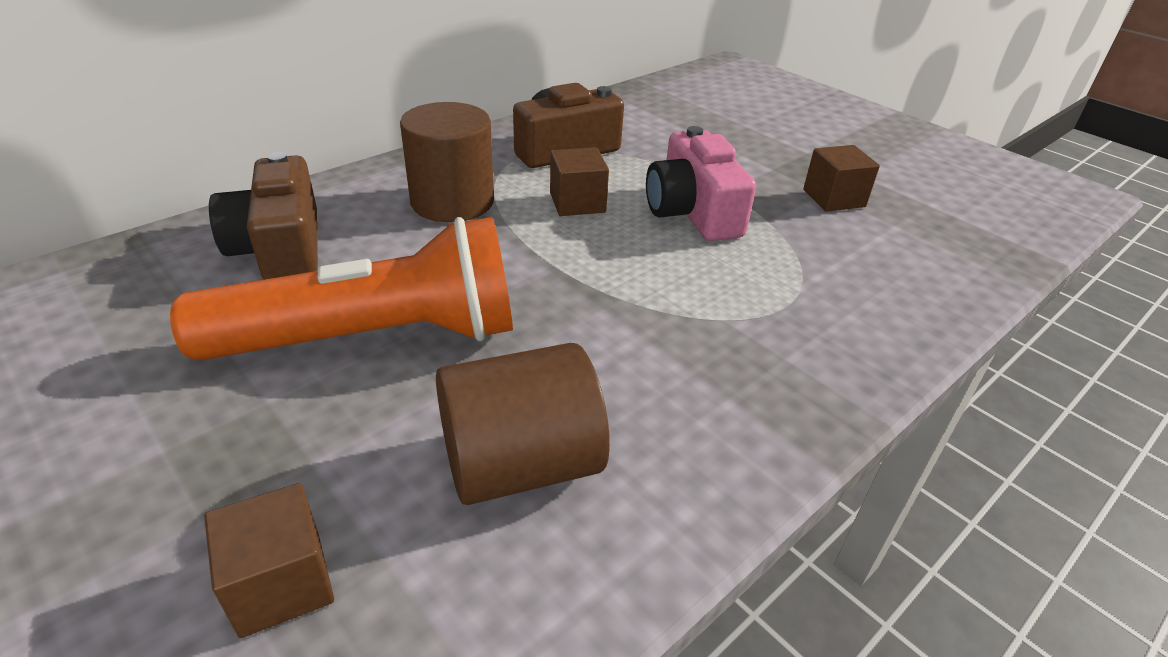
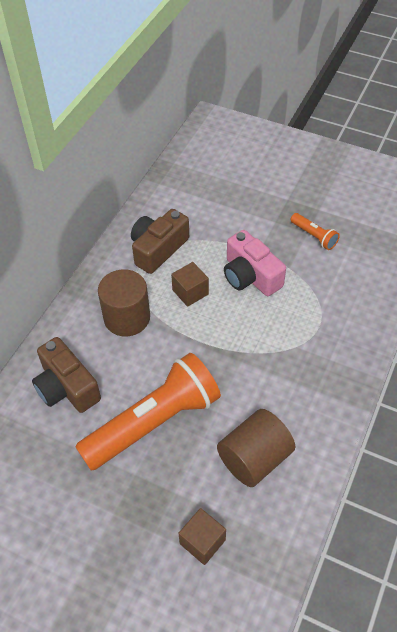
camera: 20 degrees left, 15 degrees up
brown cube [803,145,880,212] -> orange flashlight [291,213,340,250]

